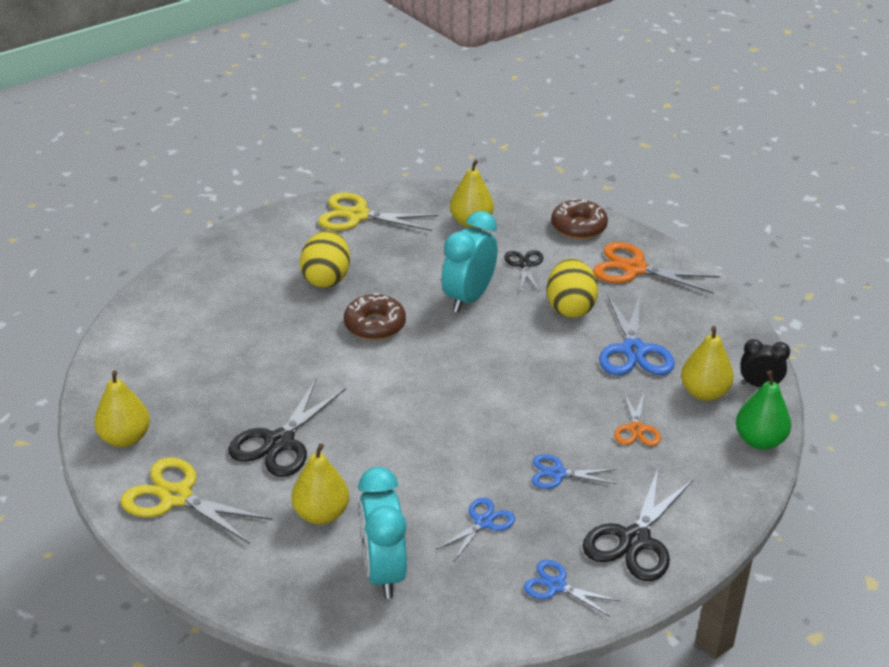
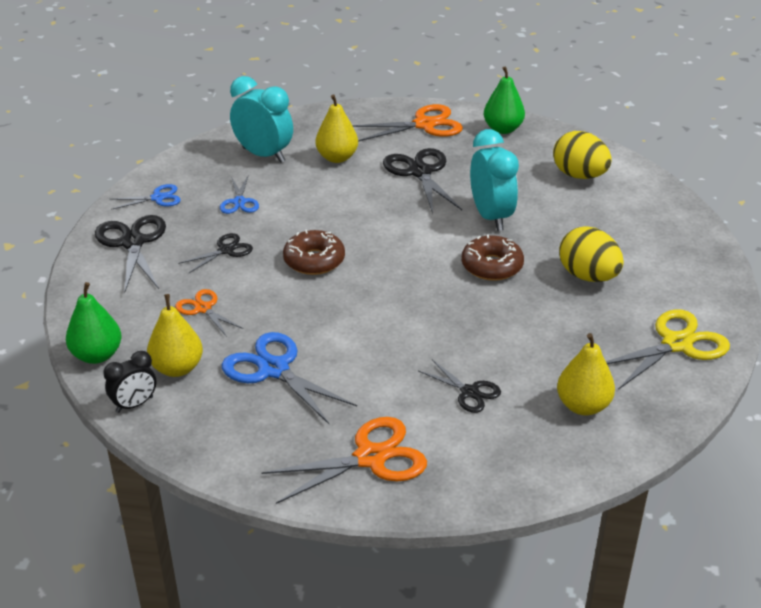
camera: 135 degrees right, 0 degrees up
yellow pear [94,370,150,447] -> green pear [484,66,525,134]
yellow scissors [120,457,273,544] -> orange scissors [352,104,463,141]
turquoise clock [441,211,498,313] -> turquoise clock moved to [470,129,519,231]
blue scissors [532,454,617,489] -> black scissors [178,233,253,273]
yellow egg [547,258,598,318] -> yellow egg moved to [553,131,612,179]
brown donut [551,199,608,239] -> brown donut moved to [283,230,345,275]

